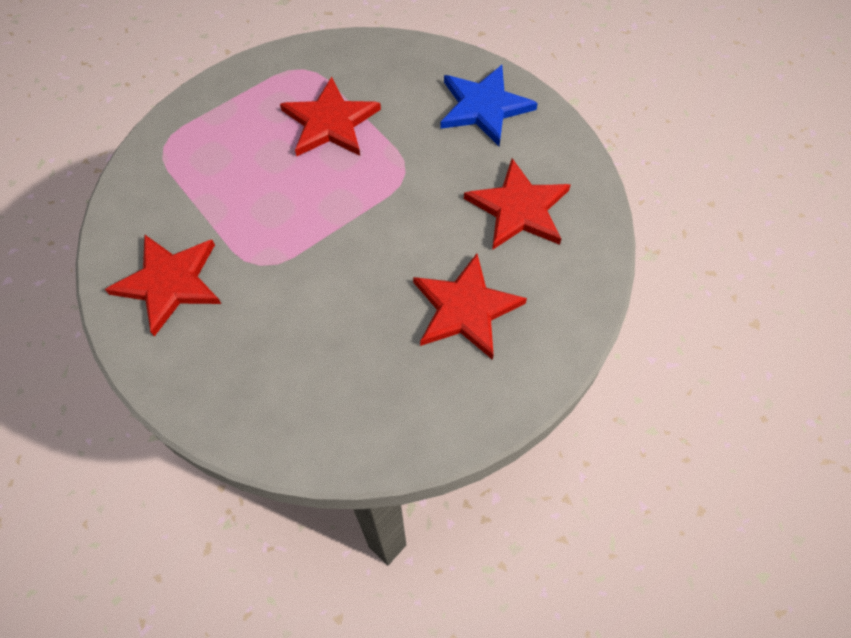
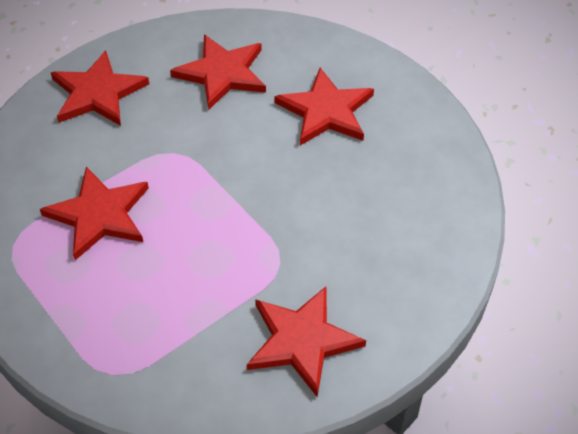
camera: 90 degrees left, 10 degrees down
blue star [440,65,538,146] -> red star [50,50,149,126]

